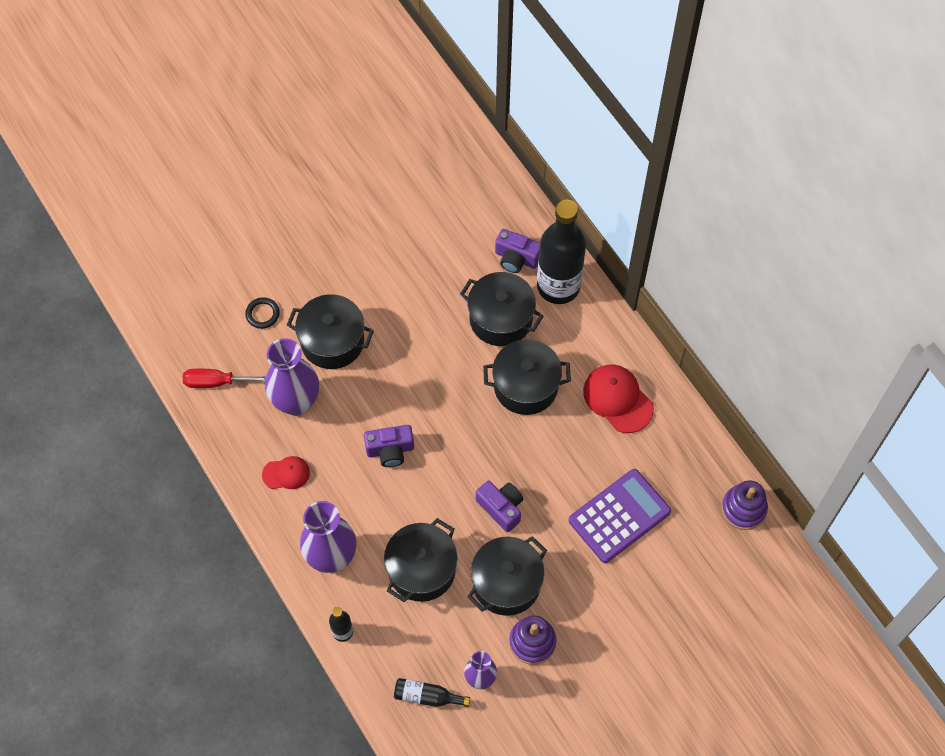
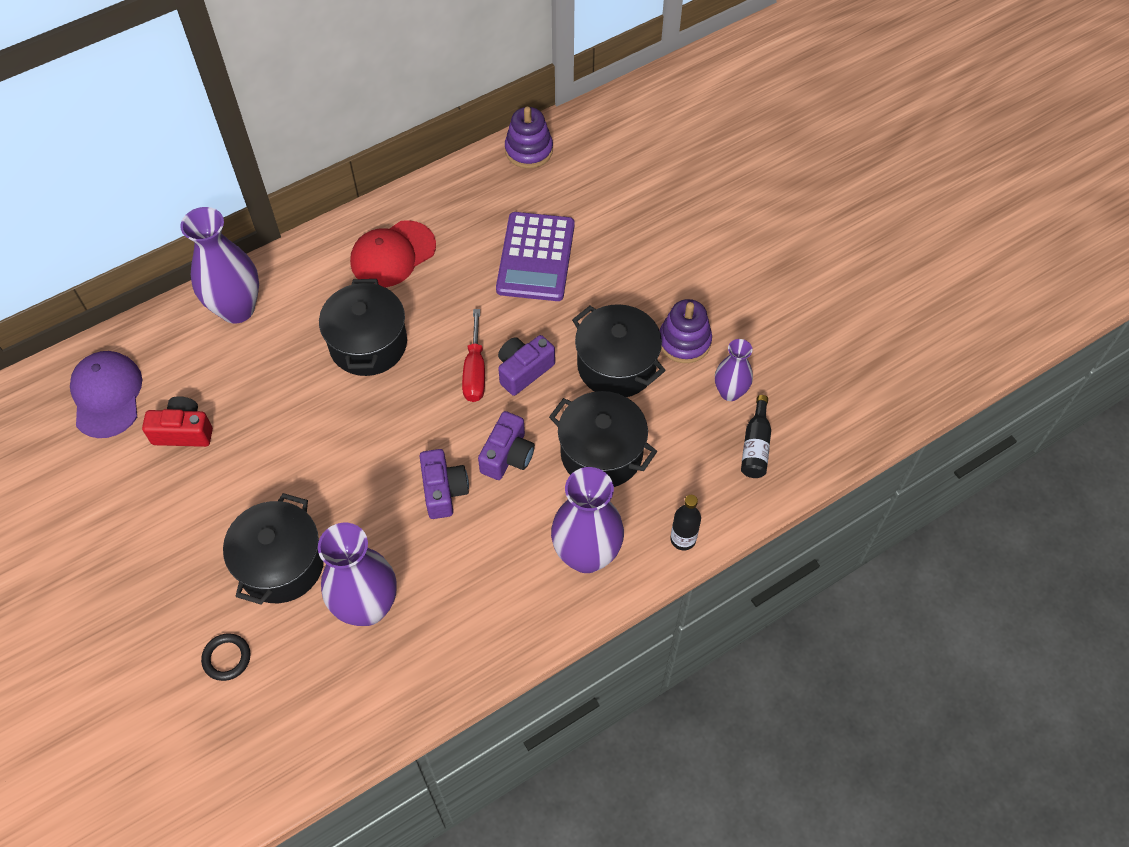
camera: 90 degrees left, 5 degrees down
red screwdriver [183,369,266,388] -> red screwdriver moved to [462,309,485,402]
red cap [262,456,310,489] -> none
black pot [460,272,543,346] -> none
purple camera [495,229,540,273] -> purple camera moved to [478,411,535,480]
black bottle [537,200,586,304] -> purple vase [180,207,259,323]
purple calculator [569,469,671,563] -> purple calculator turned 135 degrees counterclockwise [496,212,575,301]
none -> purple cap [70,351,142,438]
none -> red camera [142,396,213,447]

